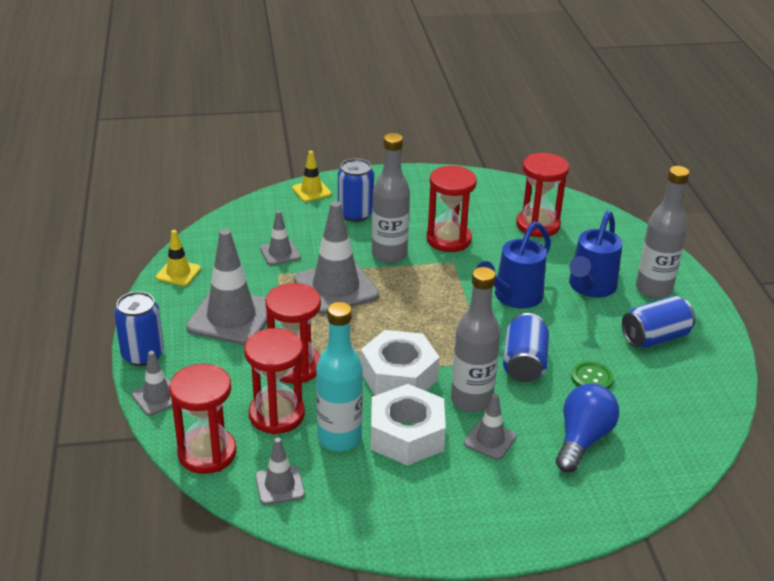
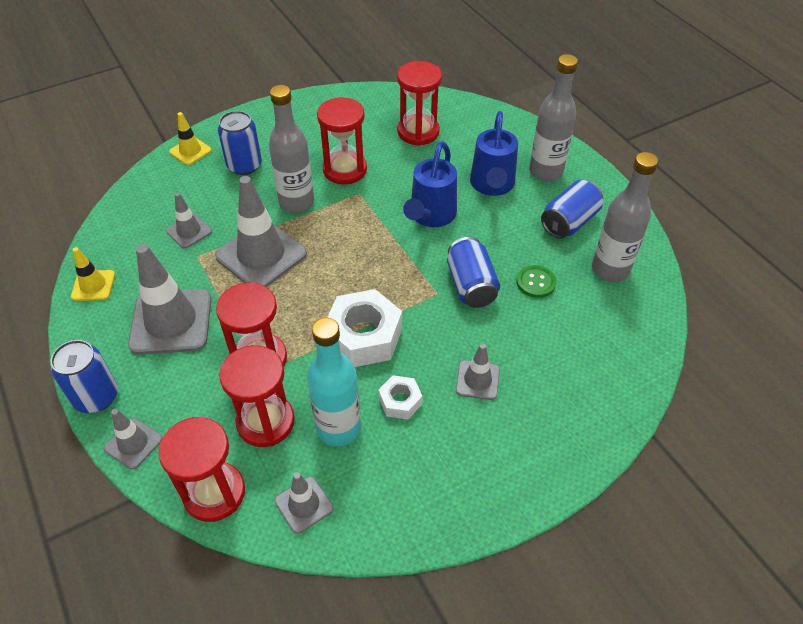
camera: 20 degrees left, 15 degrees up
white nut [371,384,446,466] -> white nut [379,375,422,419], size x0.53
grey bottle [451,267,500,412] -> grey bottle moved to [592,152,658,282]
blue light bulb [556,384,619,472] -> none

